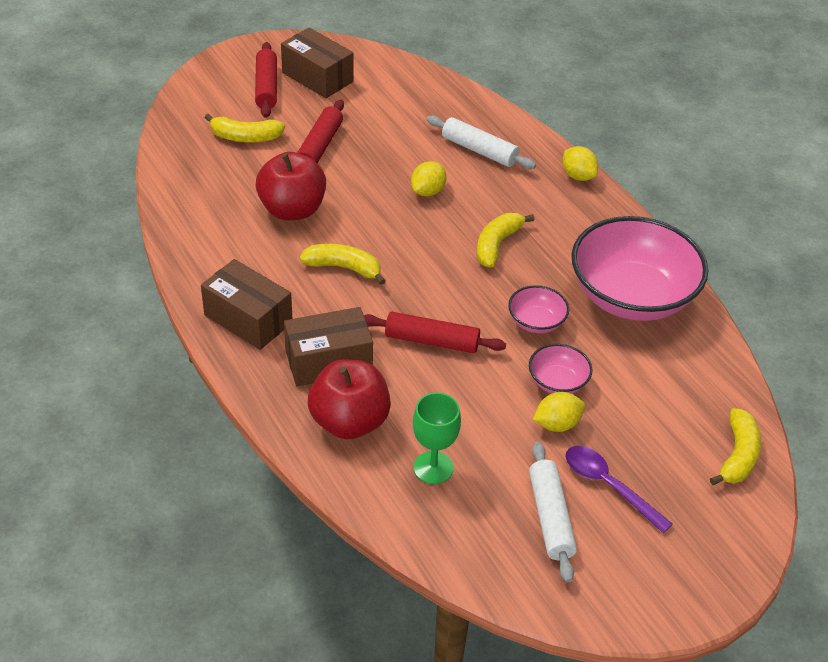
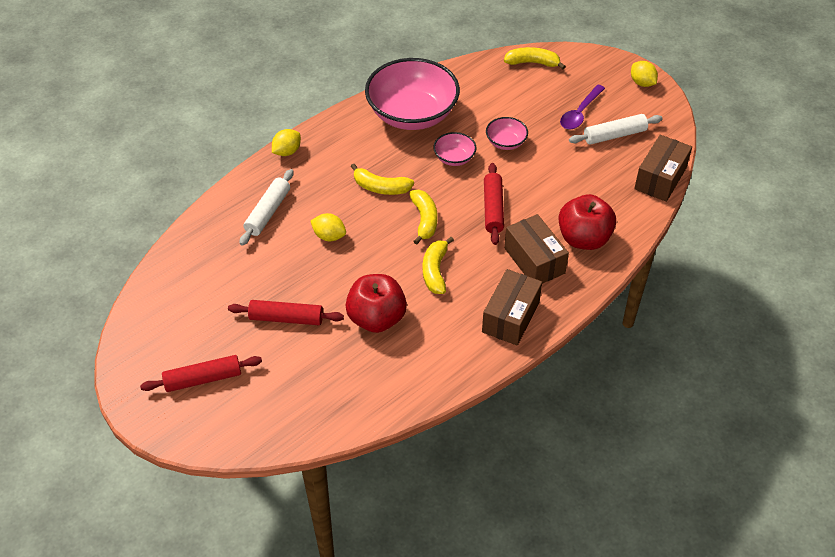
camera: 100 degrees left, 5 degrees up
yellow banana [204,114,285,142] -> yellow banana moved to [409,190,438,245]
brown box [281,27,354,98] -> brown box moved to [634,135,692,202]
green goblet [413,392,461,484] -> none
yellow lemon [533,392,585,432] -> yellow lemon moved to [631,61,658,87]

